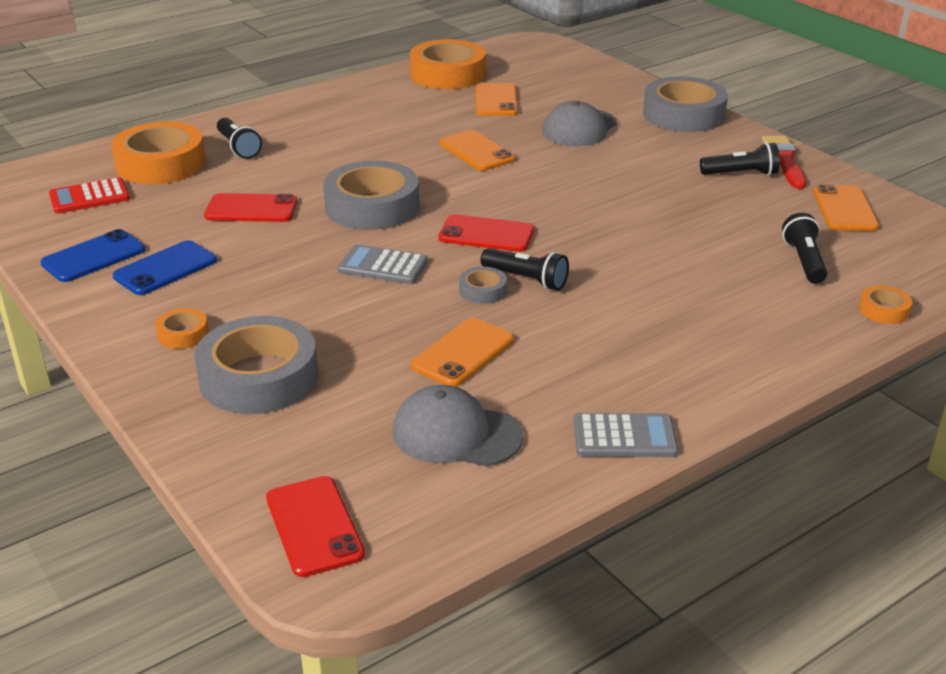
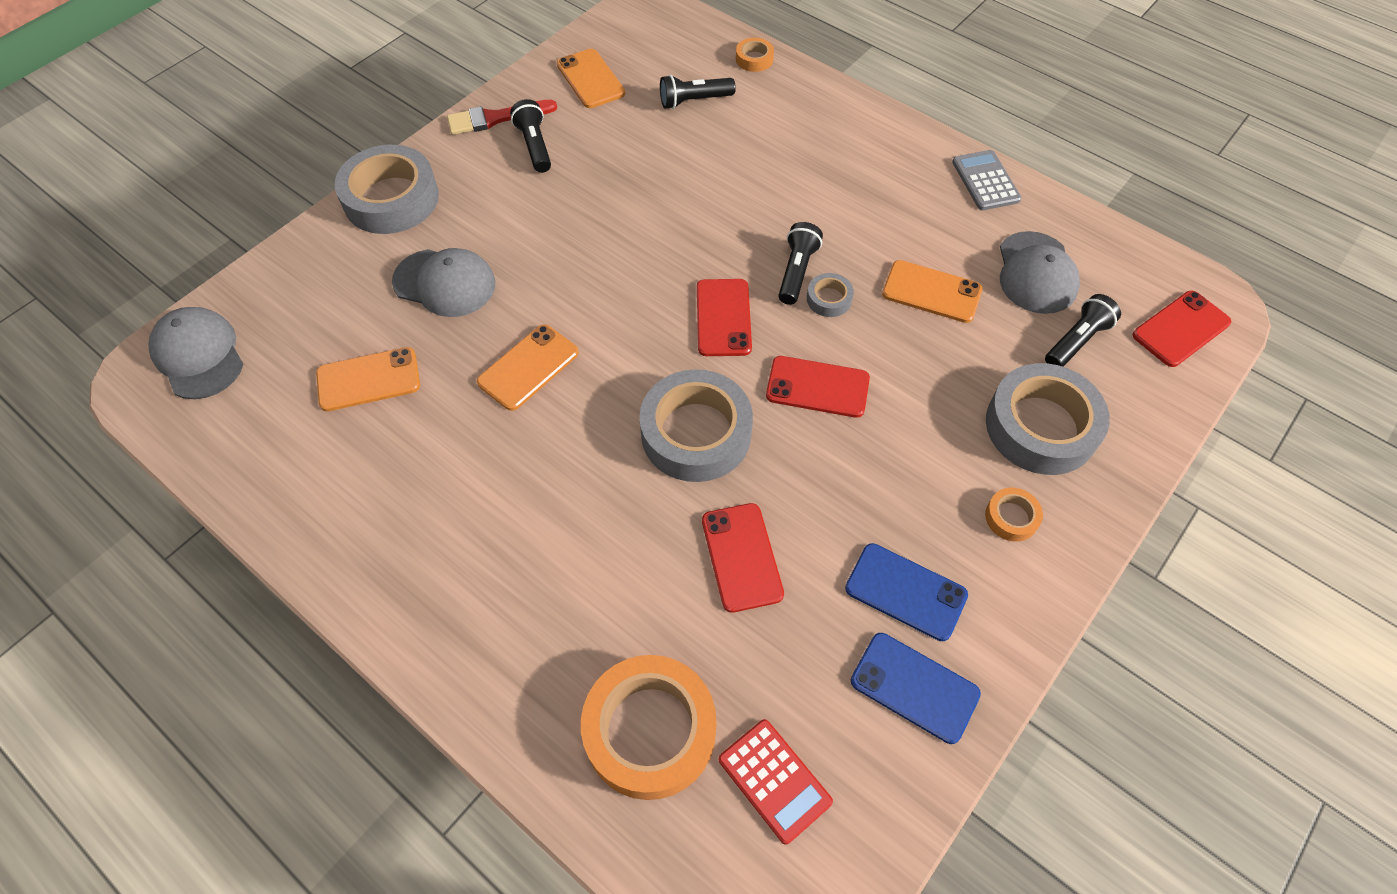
camera: 105 degrees left, 25 degrees up
black flashlight [217,118,262,159] -> black flashlight moved to [1045,294,1121,367]
grey calculator [338,244,428,284] -> red phone [766,356,870,418]
orange tape [410,39,486,89] -> none
orange phone [813,184,879,231] -> orange phone turned 75 degrees clockwise [557,49,625,108]
none -> grey cap [148,307,243,399]

